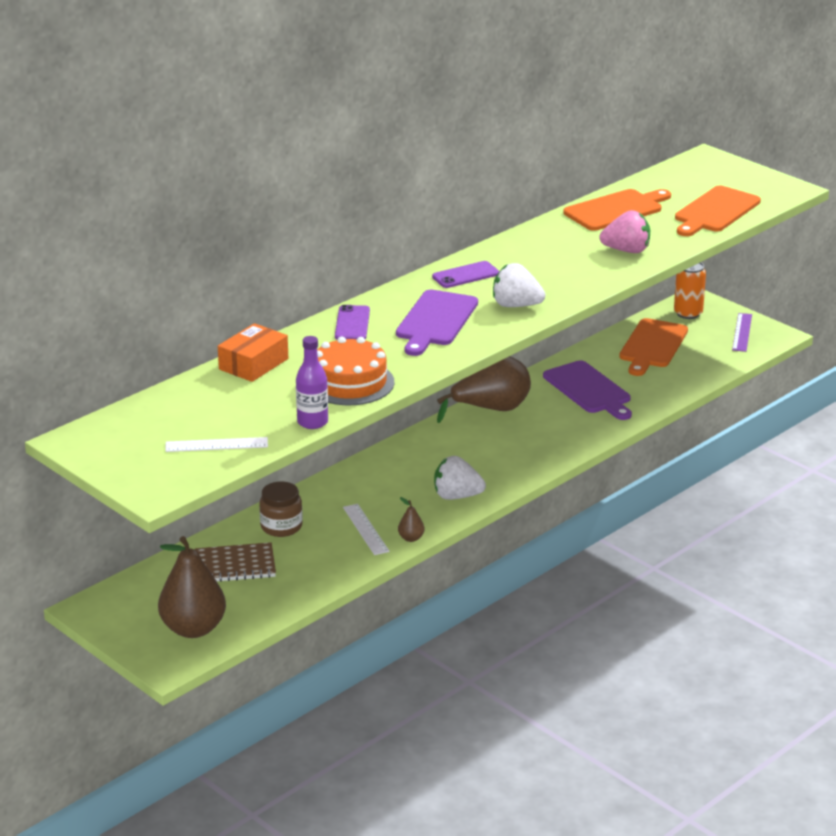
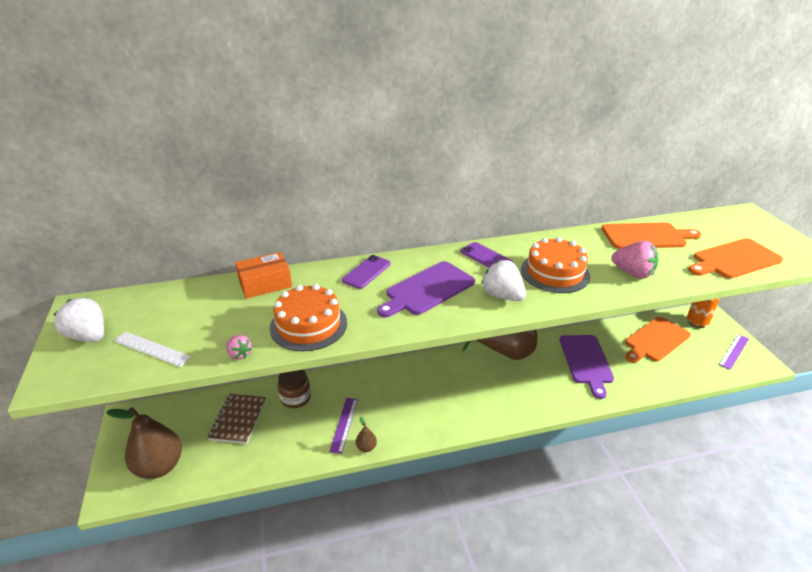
camera: 30 degrees right, 5 degrees up
brown notebook [195,542,276,582] -> brown notebook turned 75 degrees clockwise [208,394,266,444]
purple bottle [296,336,328,429] -> pink strawberry [226,335,252,360]
white ruler [343,504,390,555] -> purple ruler [329,398,358,454]
purple phone [432,261,499,288] -> purple phone turned 45 degrees clockwise [461,242,513,268]
white strawberry [434,456,486,500] -> white strawberry moved to [53,298,104,342]
none -> orange cake [521,237,590,293]

